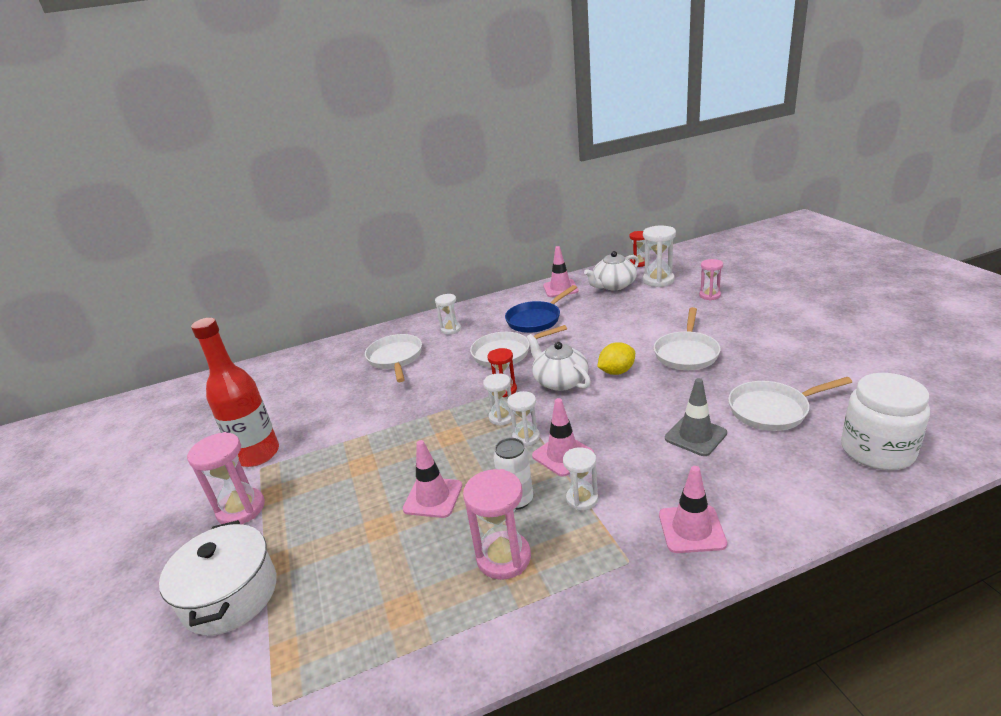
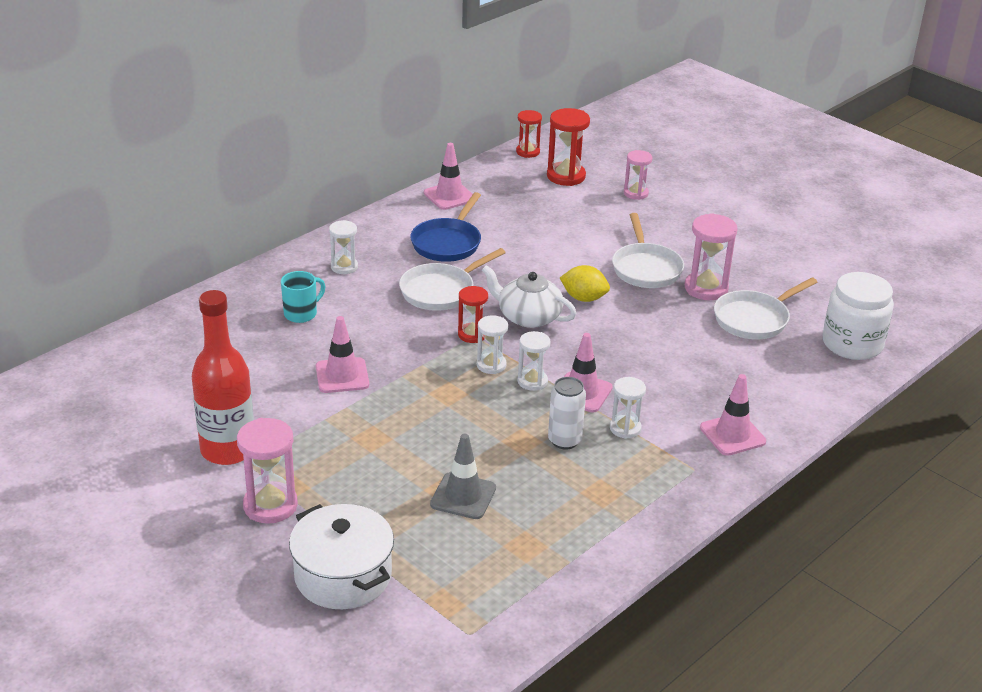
camera: 30 degrees left, 5 degrees up
white pan [365,334,422,382] -> turquoise mug [281,271,325,323]
pink traffic cone [403,440,462,518] -> pink traffic cone moved to [316,316,369,393]
pink hourglass [463,469,531,580] -> pink hourglass moved to [685,213,738,300]
white teapot [584,251,639,290] -> none
yellow lemon [597,342,635,375] -> yellow lemon turned 75 degrees clockwise [560,265,610,302]
white hourglass [643,226,676,287] -> red hourglass [547,108,590,186]
grey traffic cone [665,378,727,456] -> grey traffic cone moved to [430,434,496,519]

